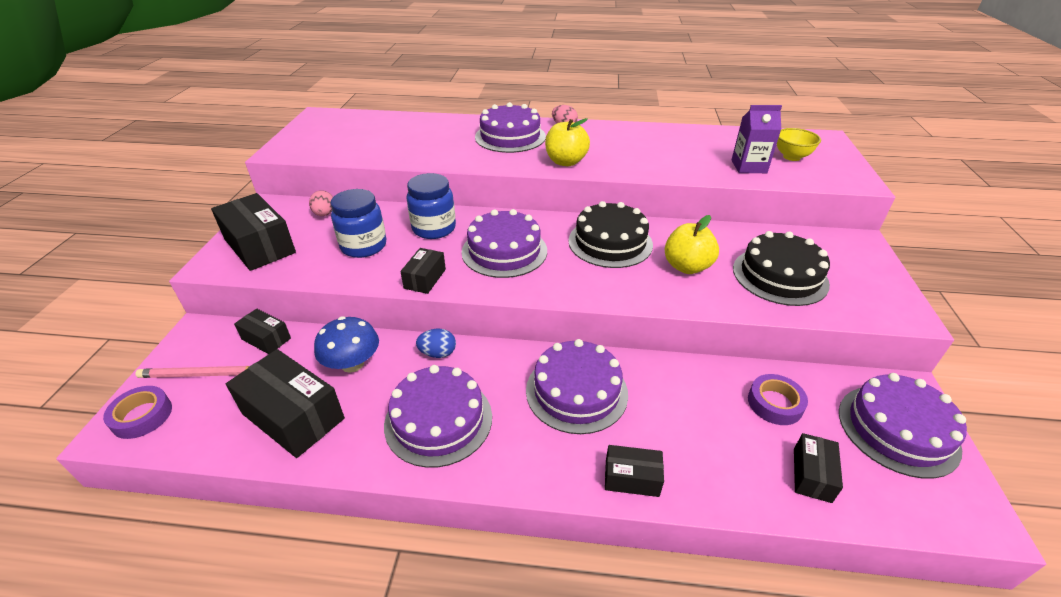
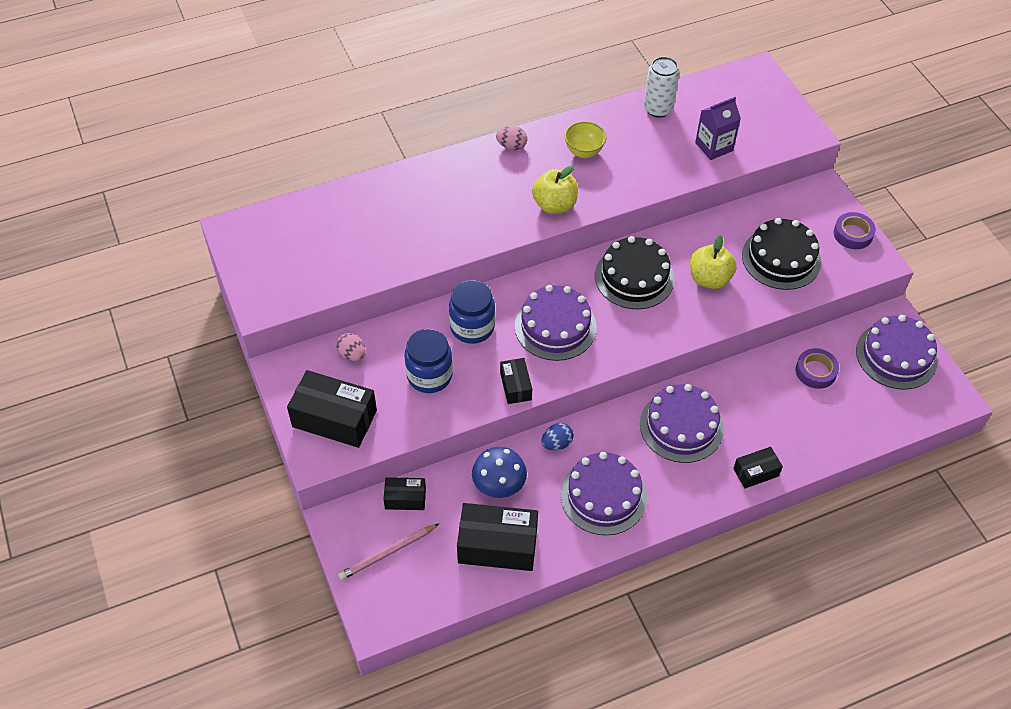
camera: 30 degrees left, 15 degrees up
purple tape [103,386,172,439] -> purple tape moved to [834,212,876,249]
purple cake [475,102,546,153] -> none
yellow bowl [777,128,821,161] -> yellow bowl moved to [564,121,606,158]
black box [794,433,843,503] -> none
none -> white can [644,57,680,118]

